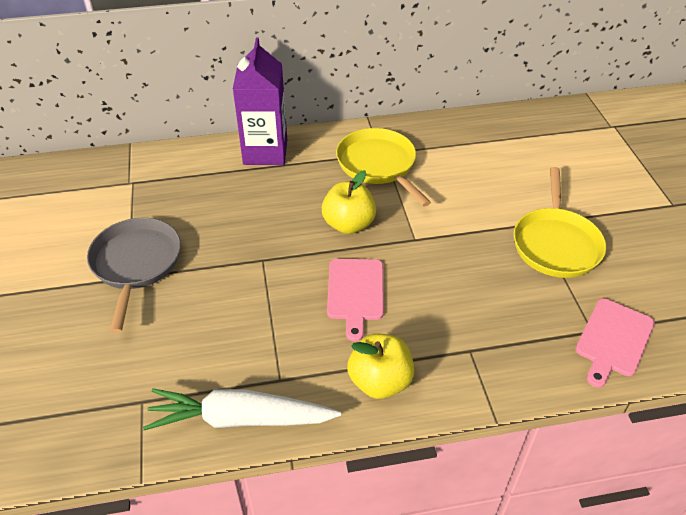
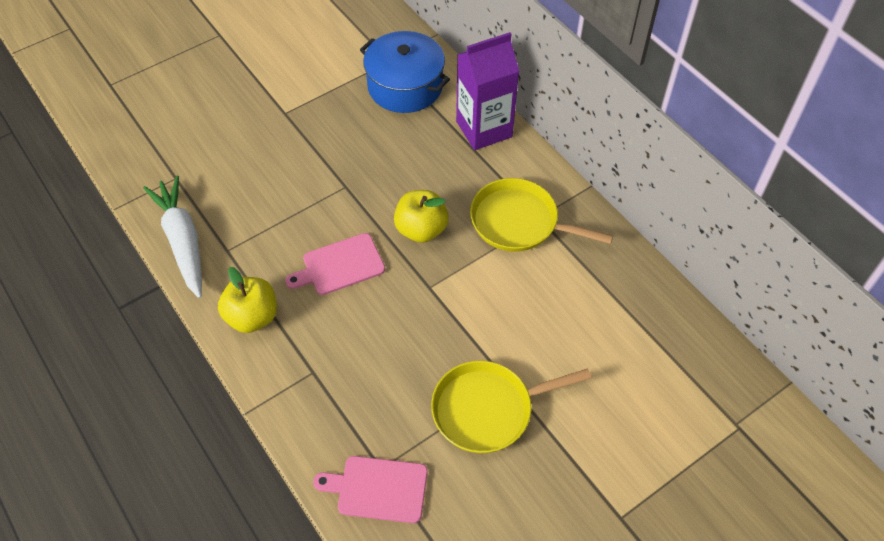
camera: 65 degrees right, 10 degrees up
grey pan [87,218,181,333] -> none
yellow pan [336,128,431,206] -> yellow pan turned 105 degrees counterclockwise [470,178,613,252]
none -> blue pot [360,31,450,113]

